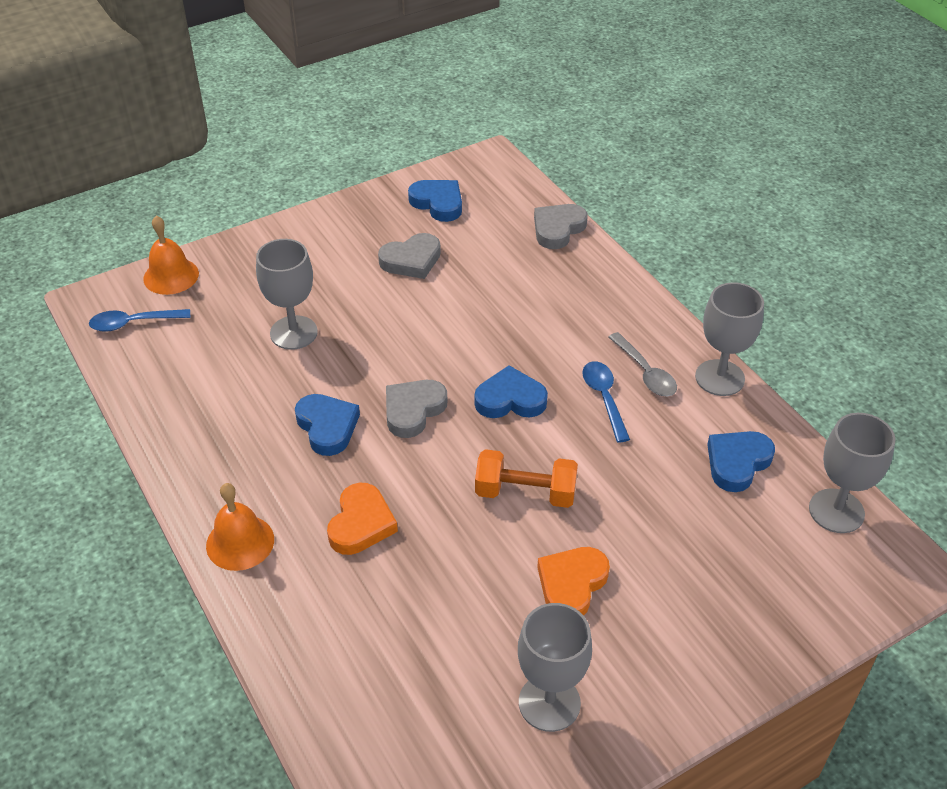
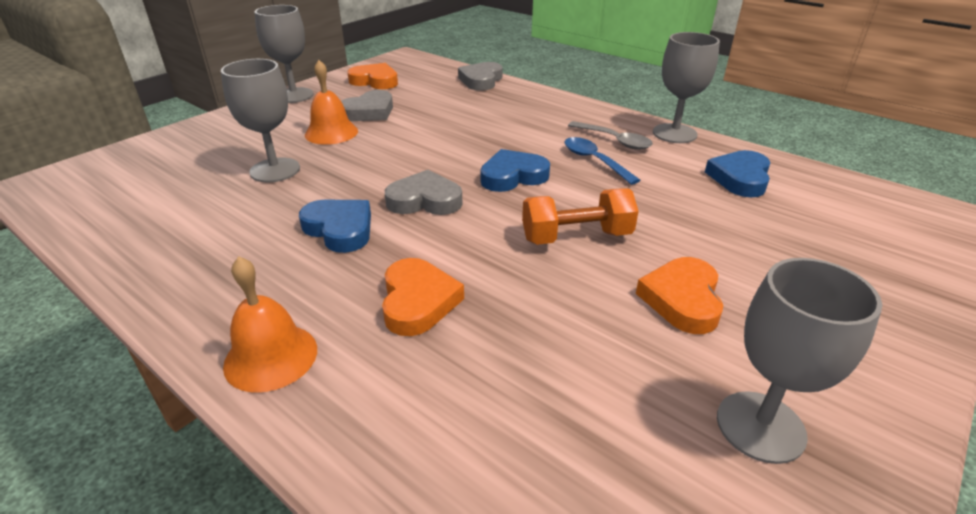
camera: 20 degrees left, 10 degrees down
blue spoon [89,309,191,332] -> none
orange bell [143,216,199,295] -> orange bell moved to [305,60,358,145]
grey heart [386,380,447,438] -> grey heart turned 75 degrees clockwise [385,170,463,215]
blue heart [408,180,462,222] -> orange heart [347,63,398,89]
grey goblet [809,413,895,533] -> grey goblet moved to [255,5,314,103]

